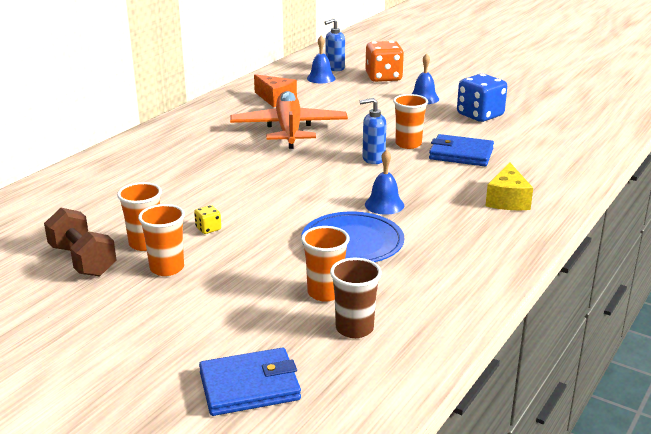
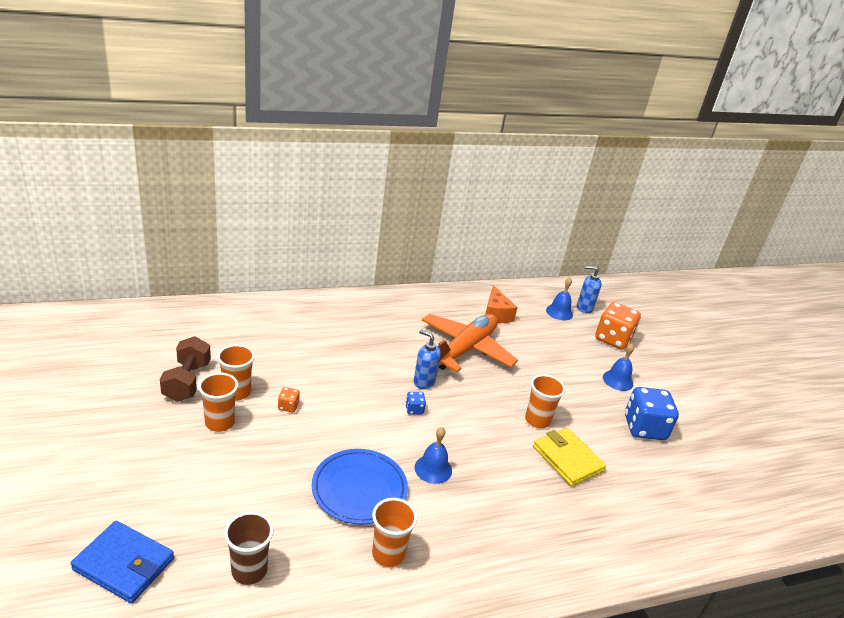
camera: 35 degrees right, 5 degrees up
yellow dice [194,205,221,234] -> orange dice [278,387,300,412]
orange cup [301,226,350,301] -> orange cup moved to [372,498,417,567]
blue soap dispenser [360,98,387,164] -> blue soap dispenser moved to [414,330,441,389]
blue wallet [429,134,494,166] -> yellow wallet [533,428,606,486]
yellow cheese [485,163,533,210] -> none
none -> blue dice [405,392,426,415]

